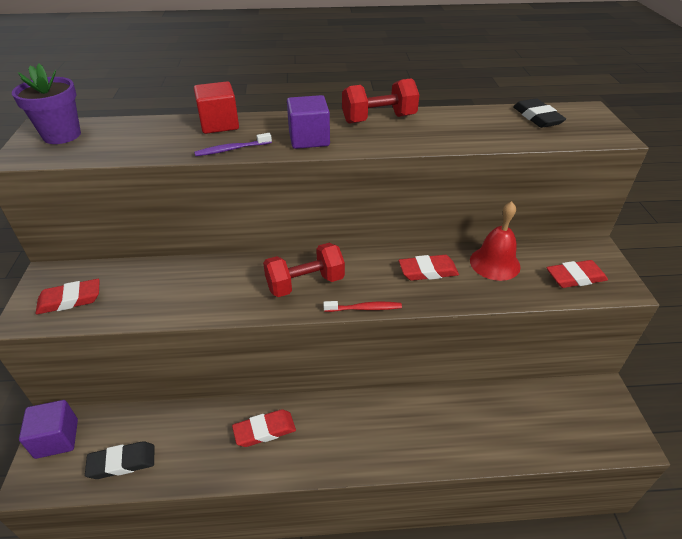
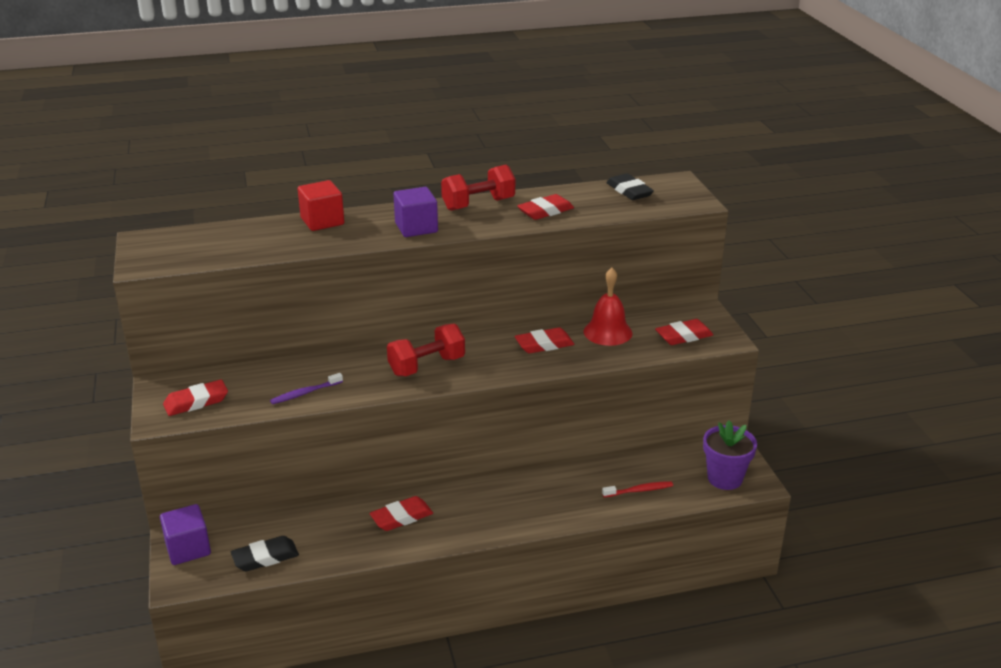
camera: 10 degrees left, 10 degrees down
purple flower pot [12,63,81,144] -> purple flower pot moved to [703,420,757,490]
purple toothbrush [194,133,272,156] -> purple toothbrush moved to [270,373,343,404]
red toothbrush [323,301,402,312] -> red toothbrush moved to [602,481,673,497]
none -> red eraser [517,194,574,220]

